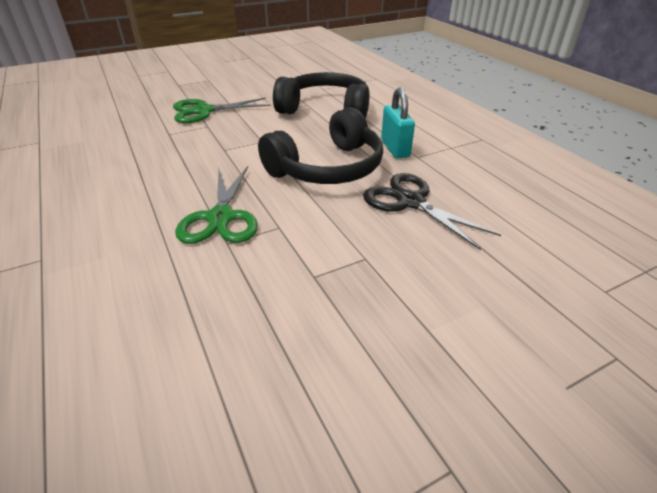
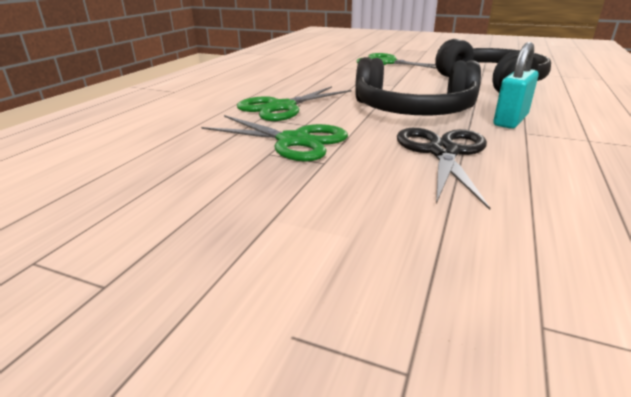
camera: 50 degrees right, 10 degrees down
none -> green scissors [201,115,348,162]

